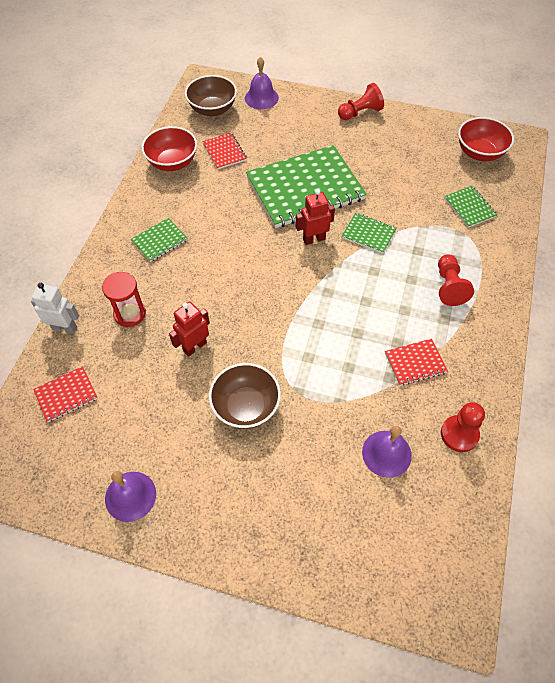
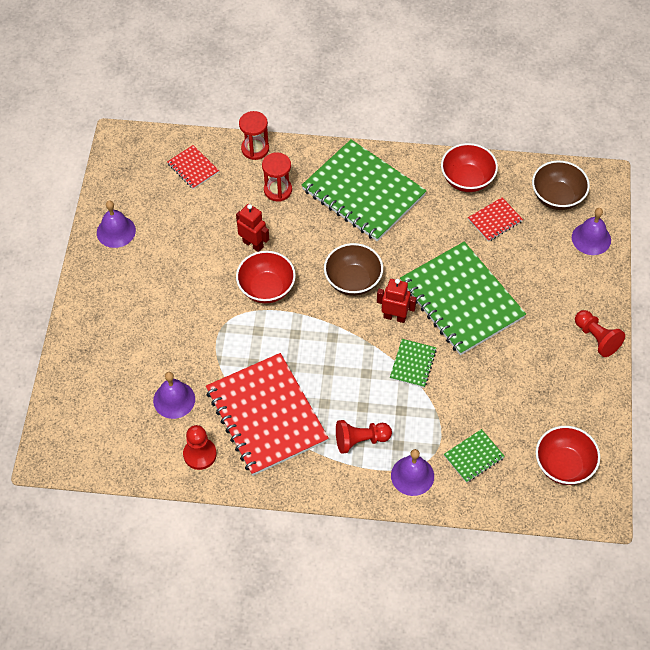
camera: 80 degrees right, 0 degrees up
white robot [31,283,79,334] -> red hourglass [239,111,269,160]
green notebook [131,218,188,262] -> green notebook [301,139,427,241], size x2.29
brown bowl [209,363,281,429] -> brown bowl moved to [324,243,383,296]
red robot [296,189,335,245] -> red robot turned 45 degrees counterclockwise [377,279,416,323]
red notebook [385,339,448,386] -> red notebook [206,353,329,476], size x2.29
none -> red bowl [236,251,296,303]
none -> purple bell [391,449,434,496]

